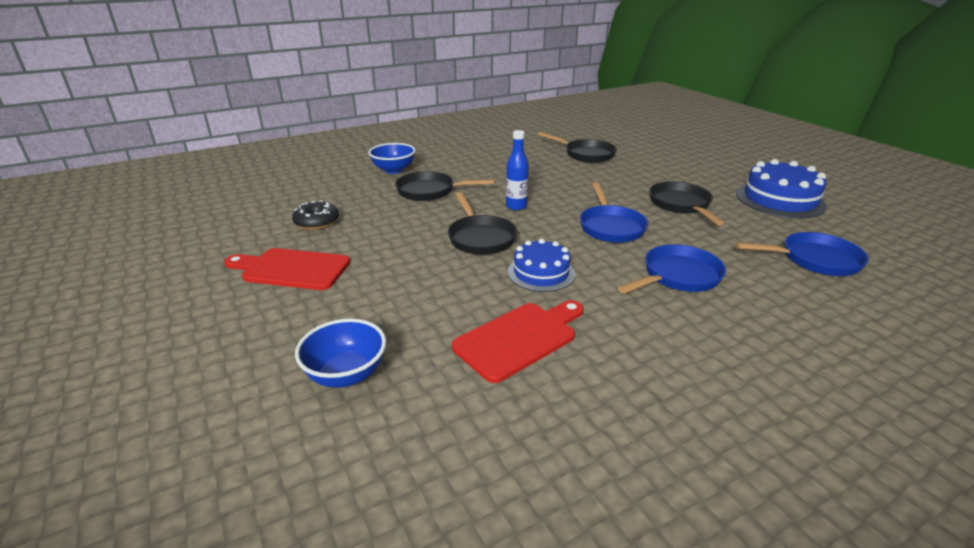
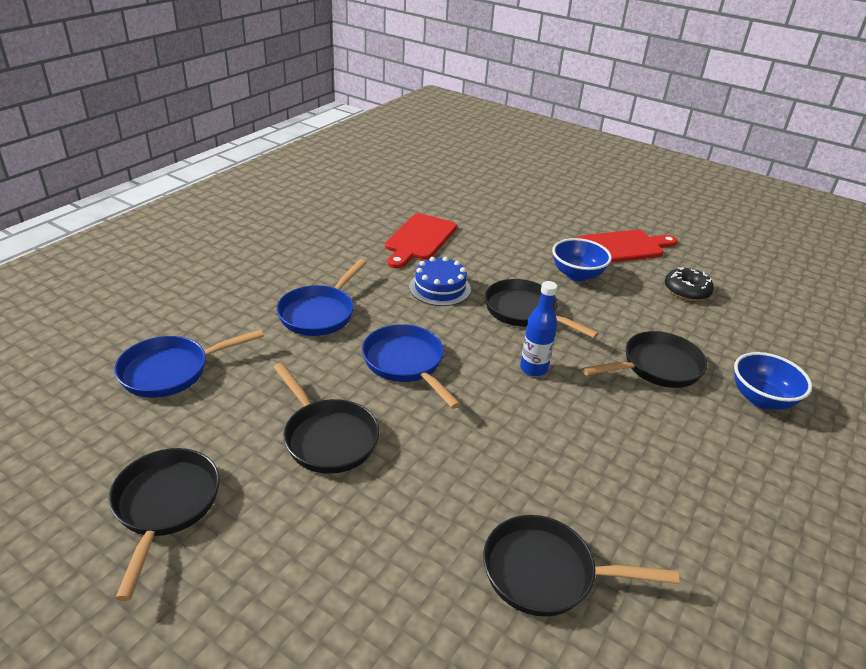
camera: 150 degrees right, 5 degrees up
blue bowl [295,318,386,388] -> blue bowl moved to [552,238,612,282]
blue cake [736,159,827,218] -> black pan [108,448,220,601]

